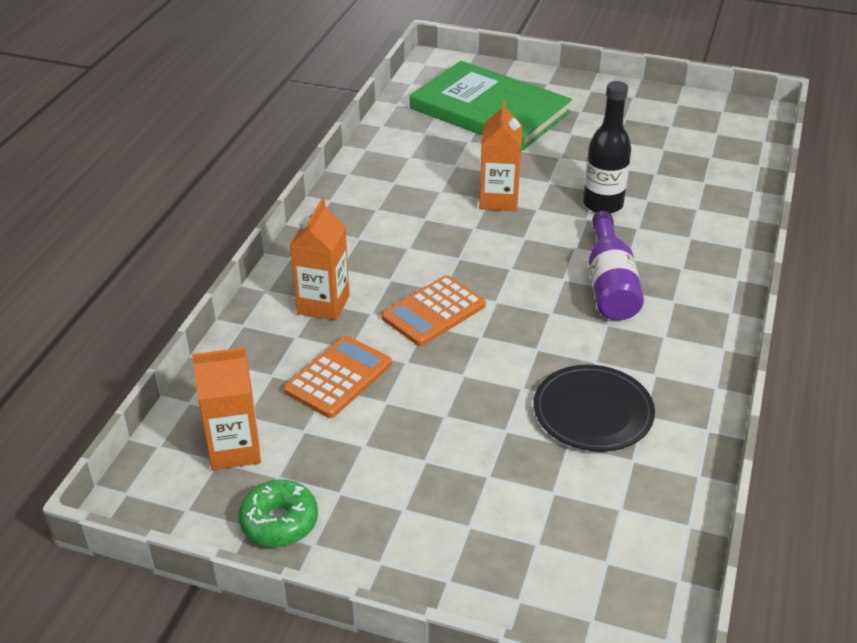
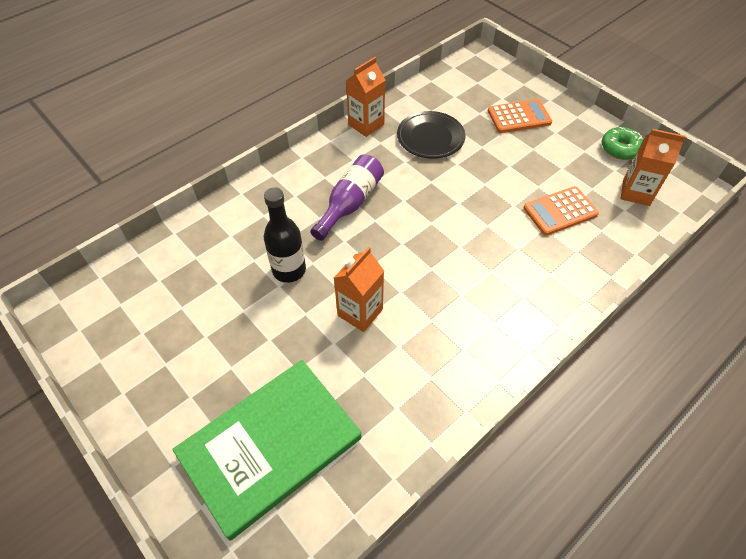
camera: 150 degrees left, 15 degrees up
orange carton [289,198,350,321] -> orange carton moved to [346,57,385,137]
orange calculator [382,275,486,346] -> orange calculator moved to [488,99,552,133]
green book [410,61,572,150] -> green book turned 75 degrees clockwise [172,360,361,540]

